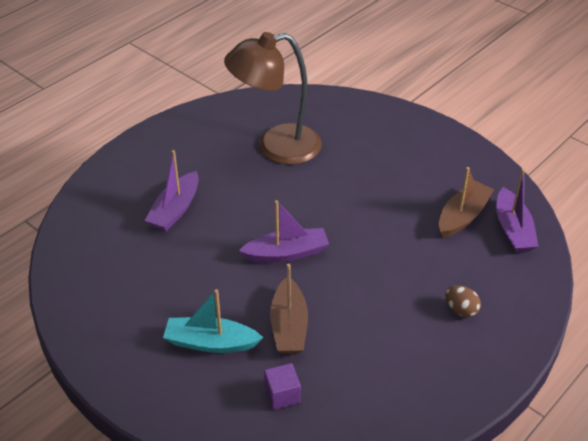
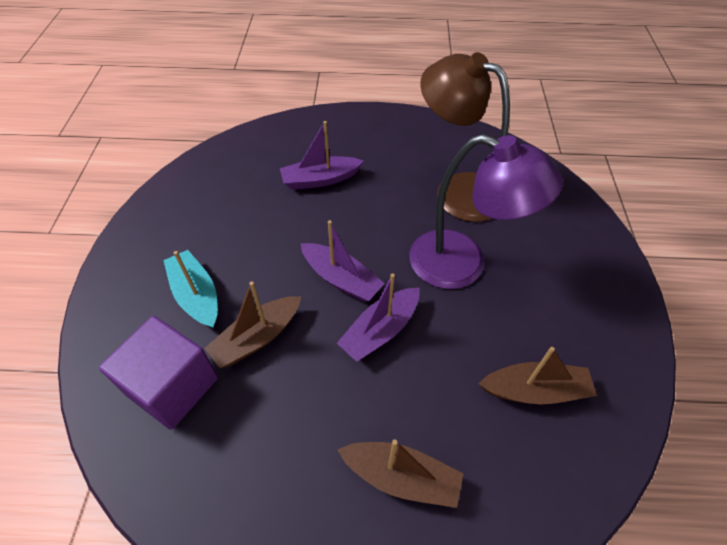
camera: 50 degrees right, 10 degrees up
purple cube [264,363,301,410] -> purple cube [99,316,218,430], size x2.06
brown egg [445,285,481,317] -> brown boat [338,439,464,508]
purple boat [496,169,539,253] -> purple boat moved to [337,273,419,362]
none -> purple lamp [409,134,563,289]

